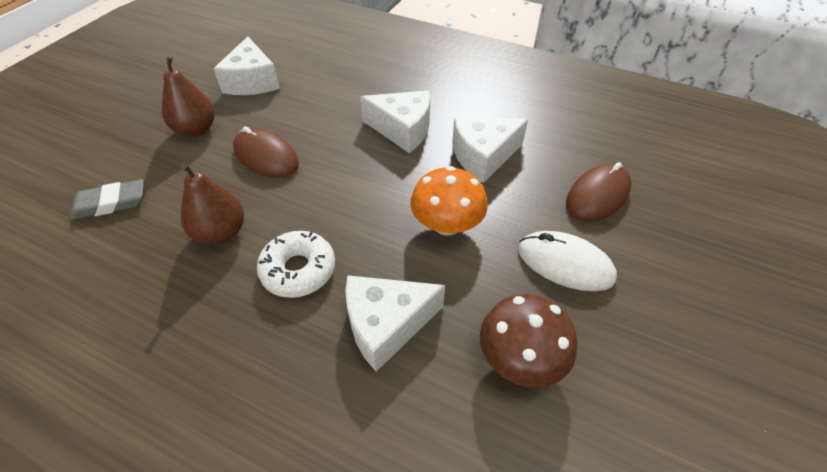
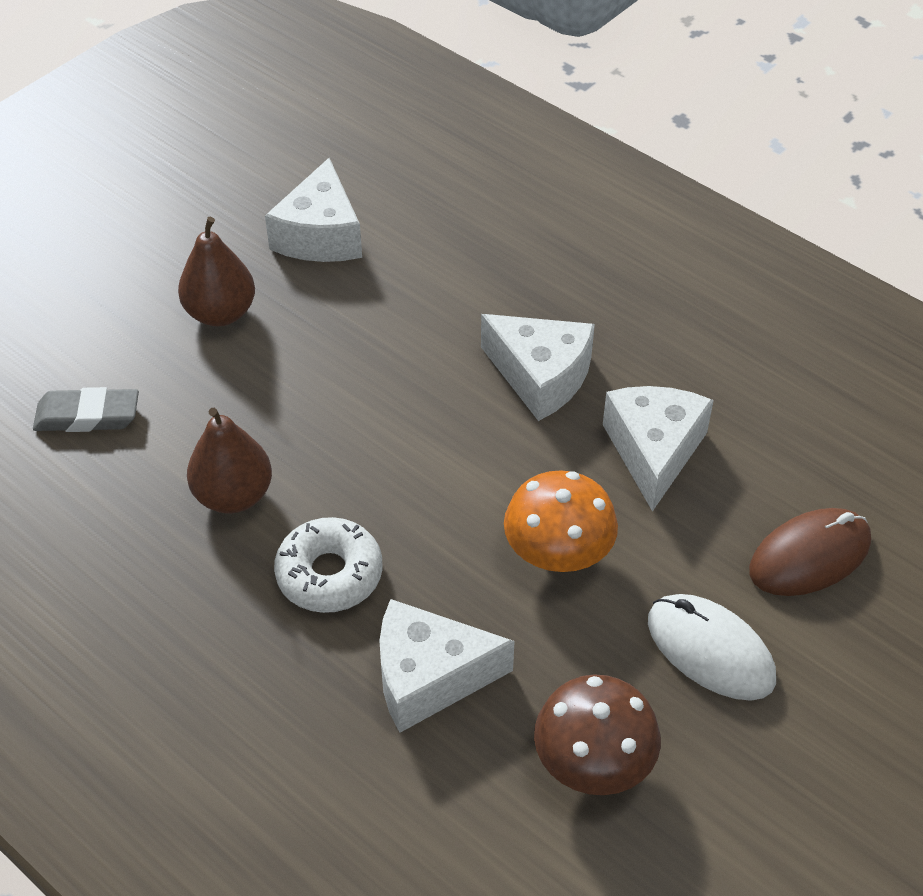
camera: 15 degrees right, 0 degrees up
brown mouse [233,126,299,178] -> none
white cheese [452,117,528,183] -> white cheese turned 105 degrees clockwise [603,386,714,512]

